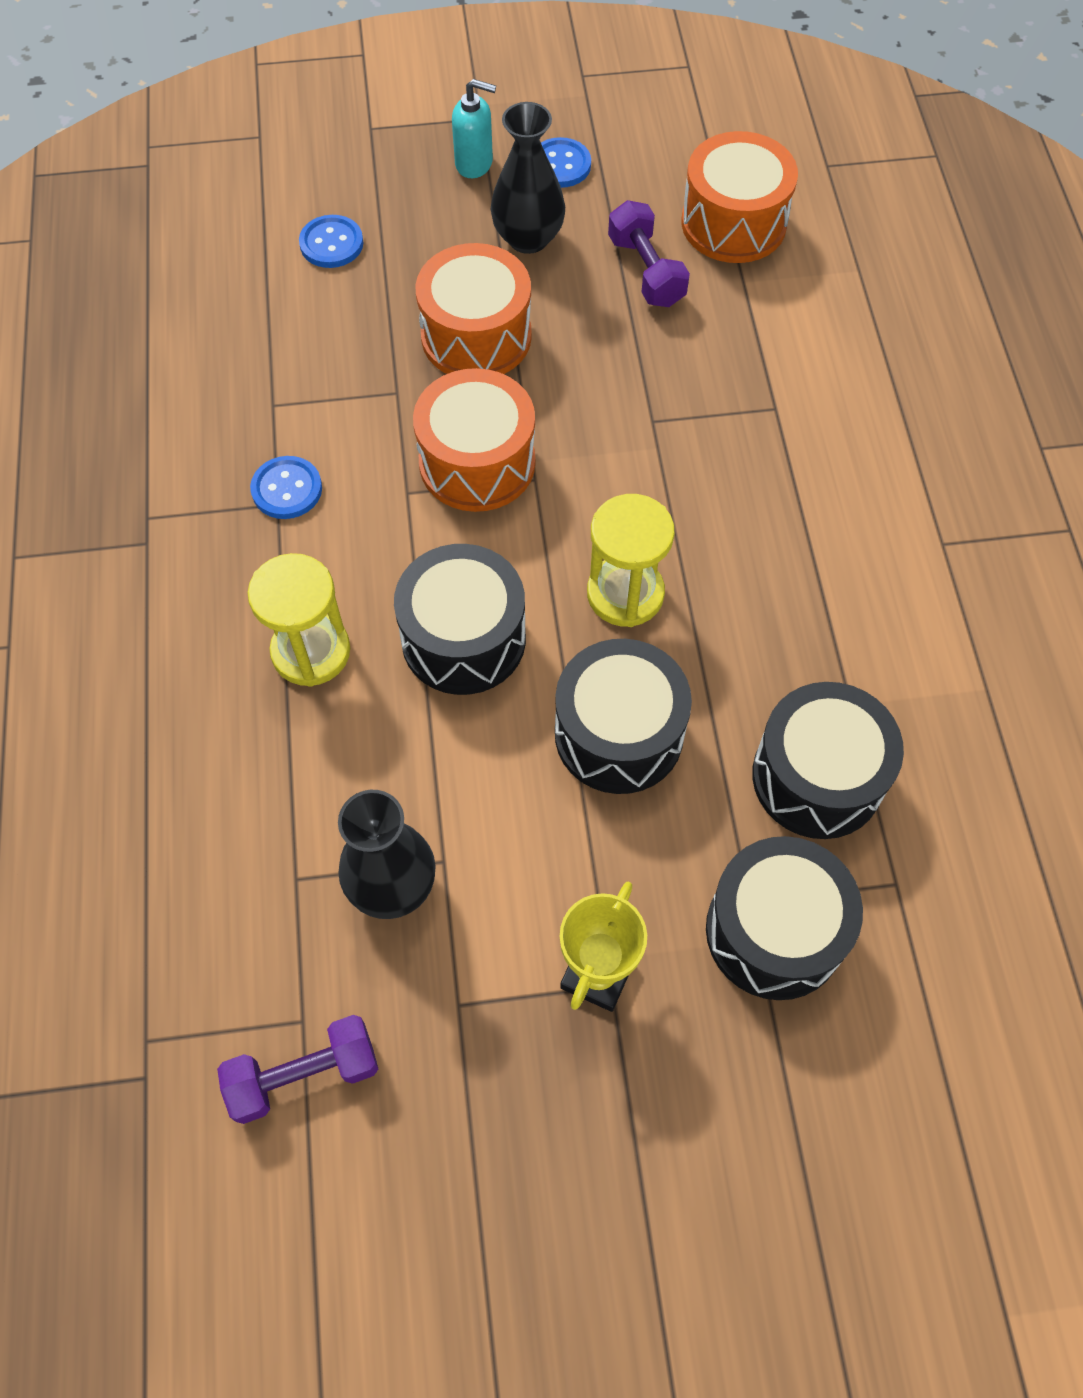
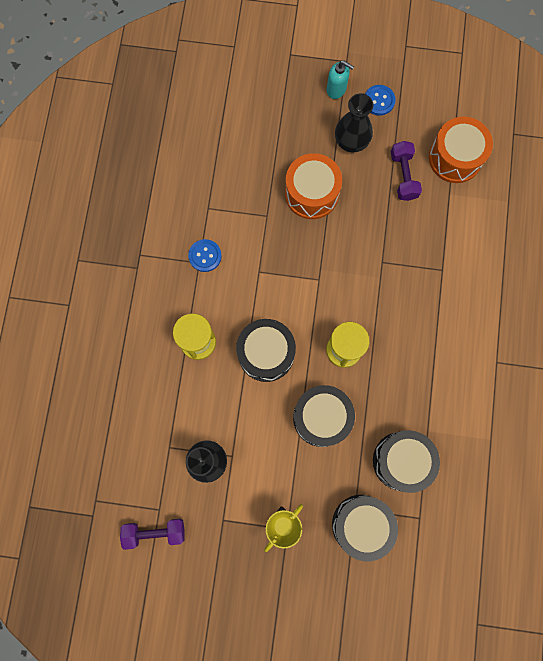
camera: 15 degrees right, 15 degrees up
blue button [299,215,363,268] -> none
orange drum [413,368,535,512] -> none

